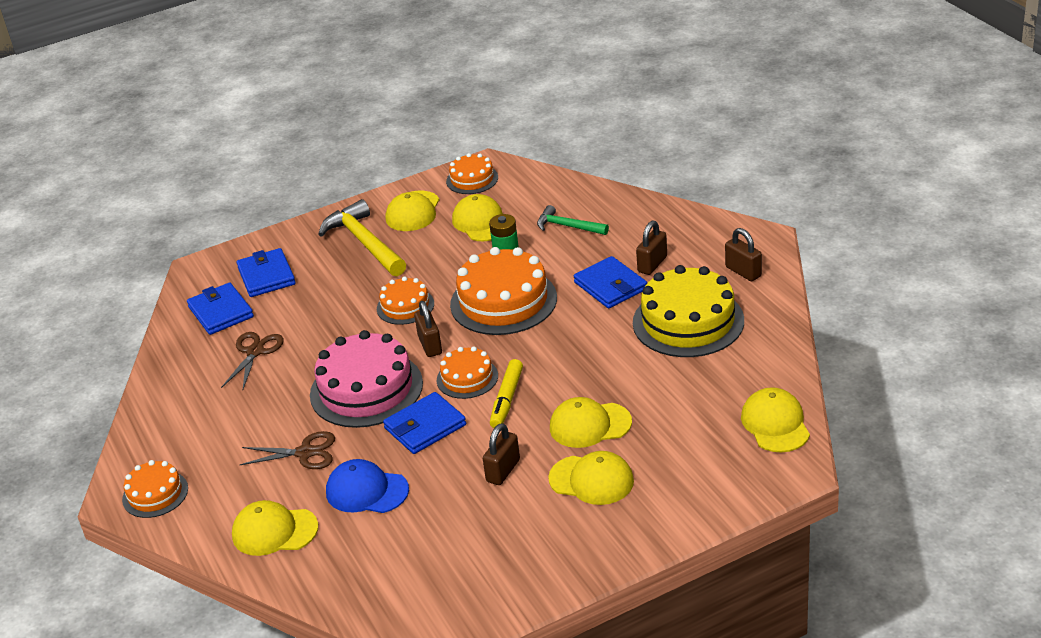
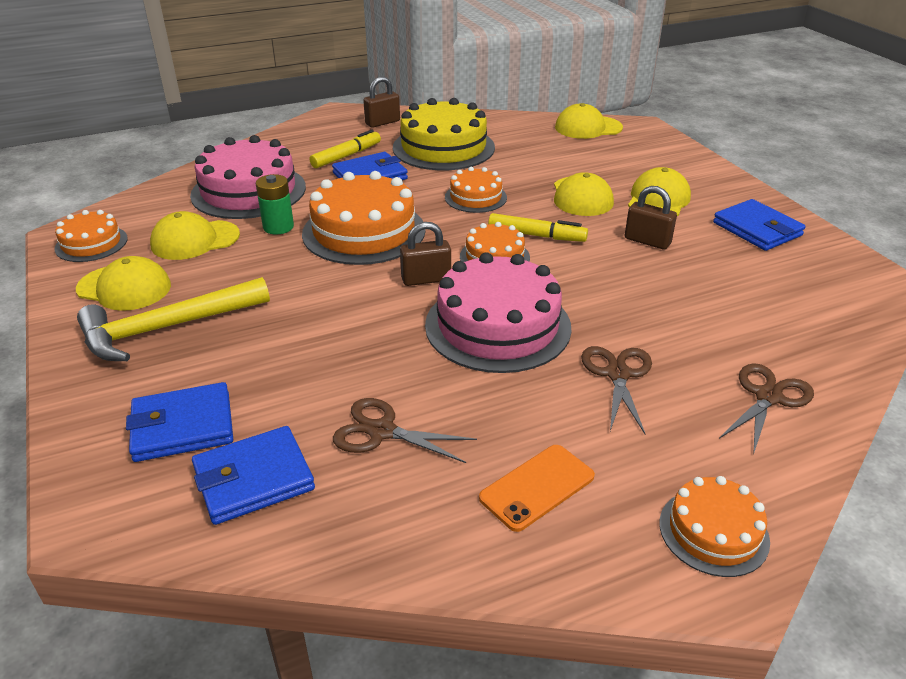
camera: 90 degrees left, 0 degrees up
yellow cap [232,500,318,556] -> brown scissors [719,363,814,455]
blue cap [326,459,409,513] -> none
orange cake [377,277,434,325] -> orange cake moved to [445,167,507,213]
blue wallet [383,392,466,454] -> blue wallet moved to [713,199,806,251]
green hammer [537,205,609,235] -> pink cake [190,135,306,219]
brown padlock [636,221,667,275] -> yellow marker [310,130,381,168]
none -> orange phone [479,445,595,532]

